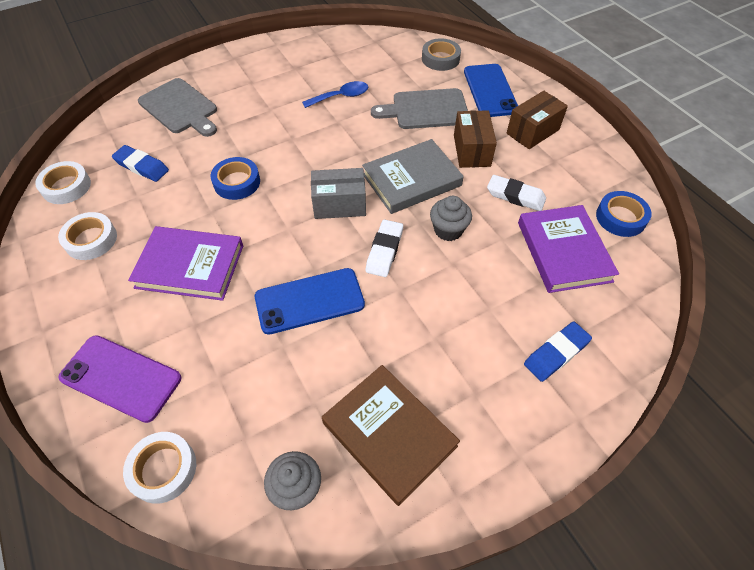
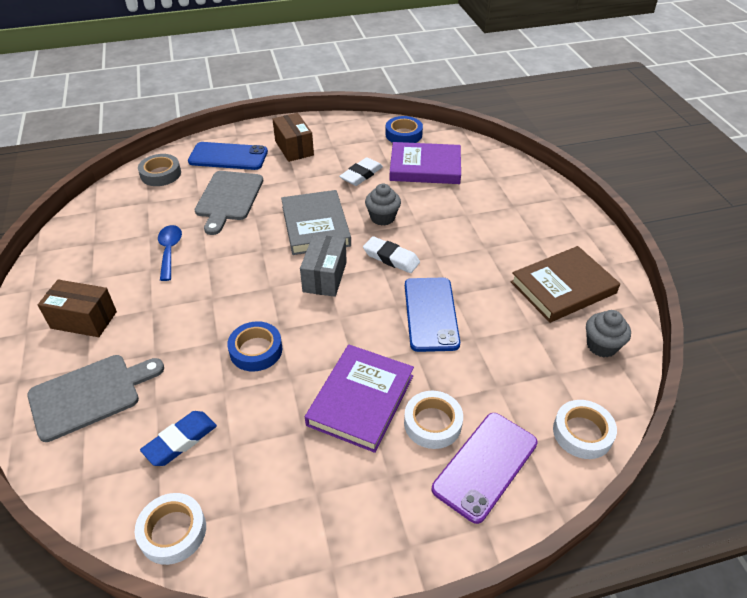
camera: 75 degrees left, 10 degrees down
white tape [58,212,117,260] -> white tape moved to [404,391,463,449]
brown box [454,110,497,168] -> brown box moved to [38,279,117,337]
blue eraser [524,322,592,382] -> none

